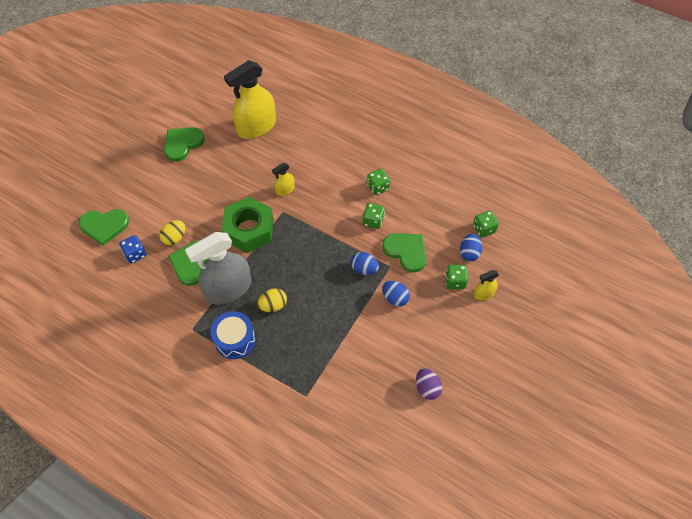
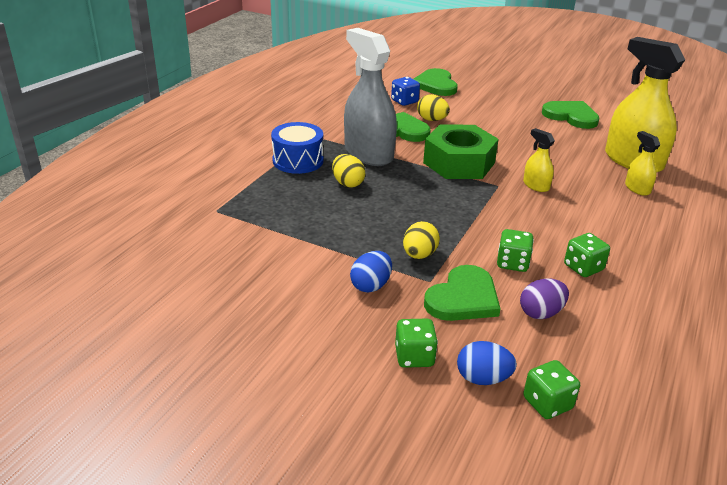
camera: 85 degrees right, 25 degrees down
blue egg [351,252,379,275] -> yellow egg [403,221,440,259]
purple egg [416,368,442,400] -> purple egg moved to [520,279,569,319]
yellow spray bottle [474,270,499,300] -> yellow spray bottle moved to [625,131,660,196]

